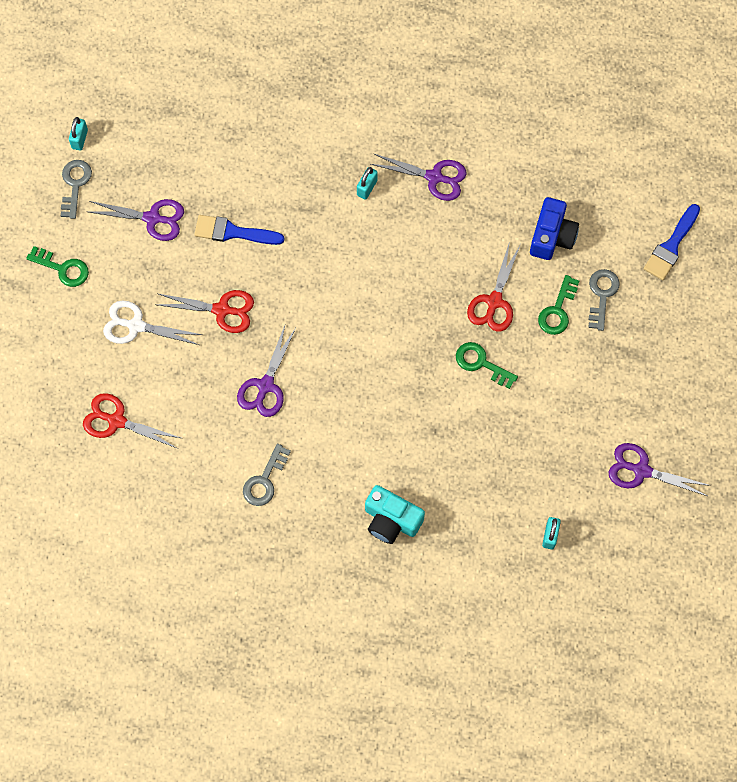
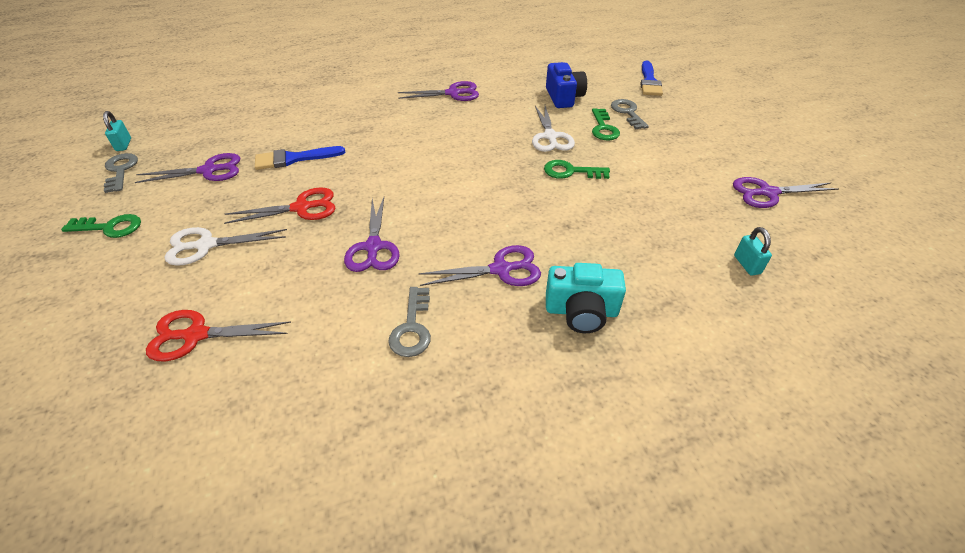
camera: 25 degrees left, 25 degrees down
turquoise padlock [357,167,377,200] -> none
red scissors [467,241,520,332] -> white scissors [532,106,575,152]
none -> purple scissors [418,245,541,286]

